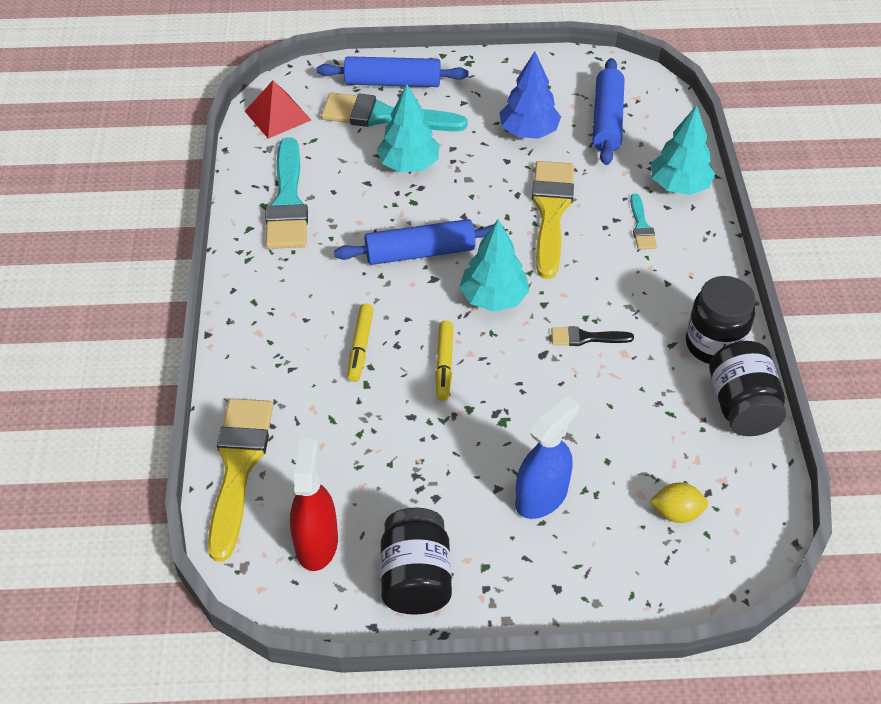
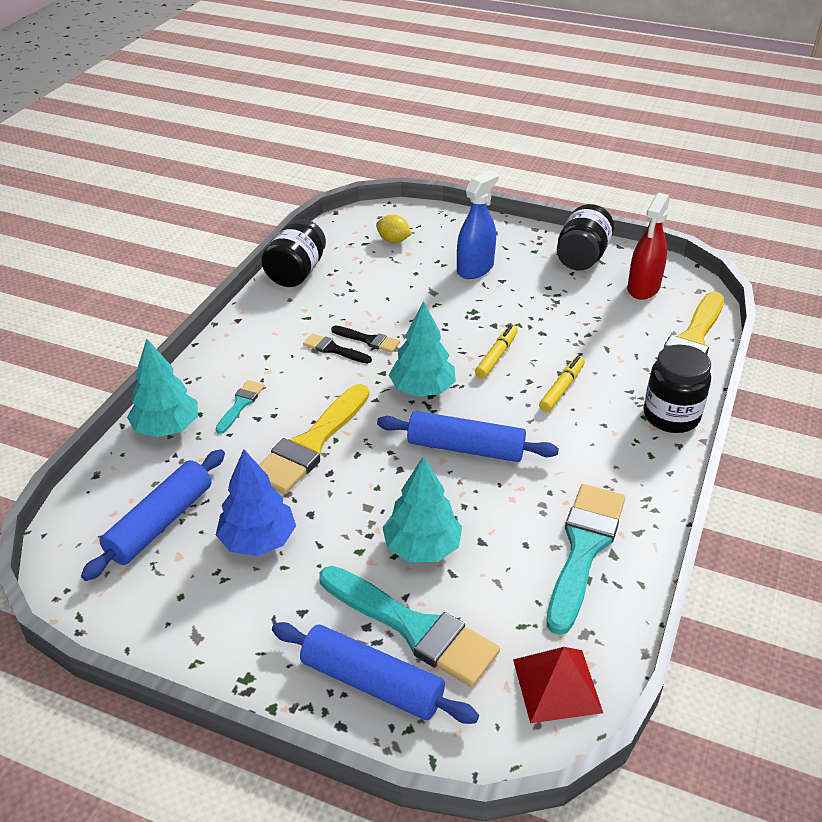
camera: 155 degrees left, 10 degrees down
blue spray bottle [515,396,579,519] -> blue spray bottle turned 150 degrees clockwise [457,170,499,279]
black jar [686,276,755,364] -> black jar moved to [643,345,711,433]
none -> black brush [303,334,372,363]

